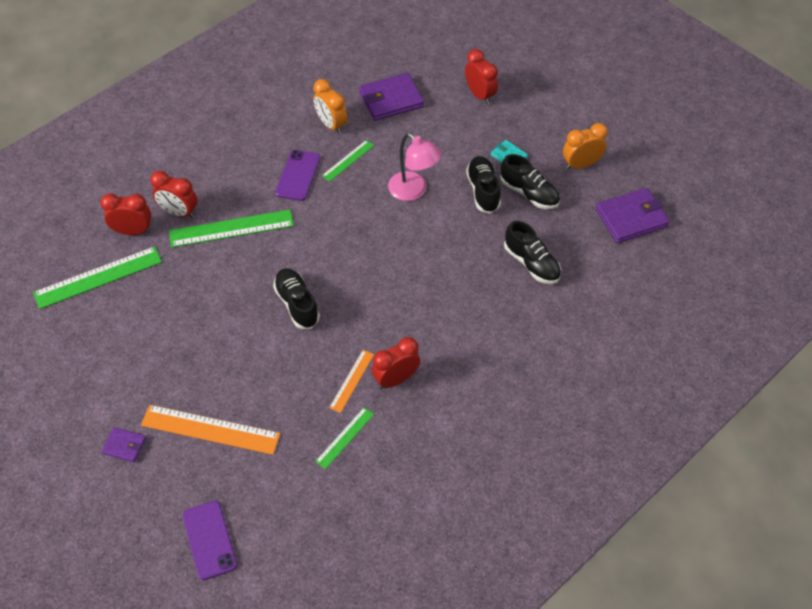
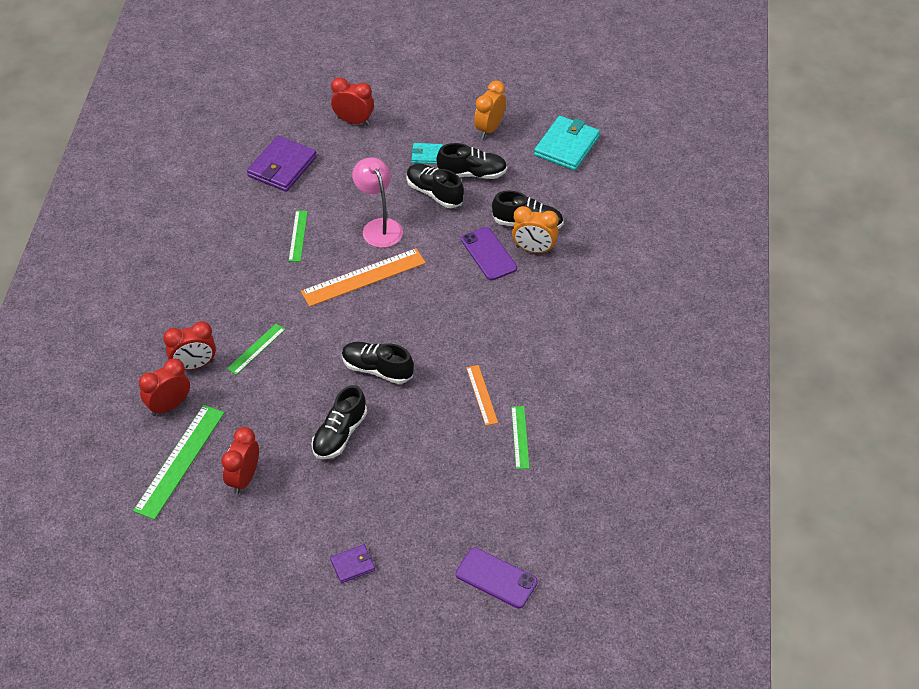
camera: 40 degrees left, 5 degrees down
orange ruler [141,405,281,455] -> orange ruler moved to [301,248,426,307]
green ruler [169,210,294,248] -> green ruler [227,324,285,375], size x0.55
purple phone [275,150,320,201] -> purple phone moved to [461,227,517,280]
orange clock [313,79,347,134] -> orange clock moved to [512,206,559,253]
red clock [372,337,420,389] -> red clock moved to [221,427,259,495]
pink lamp [388,133,442,201] -> pink lamp turned 120 degrees counterclockwise [352,158,403,248]
purple wallet [595,188,670,243] -> turquoise wallet [534,116,600,171]
none -> black shoe [312,385,367,459]

